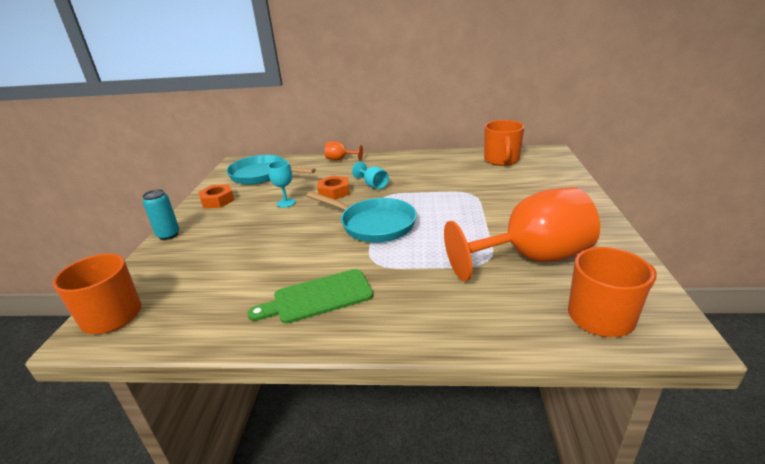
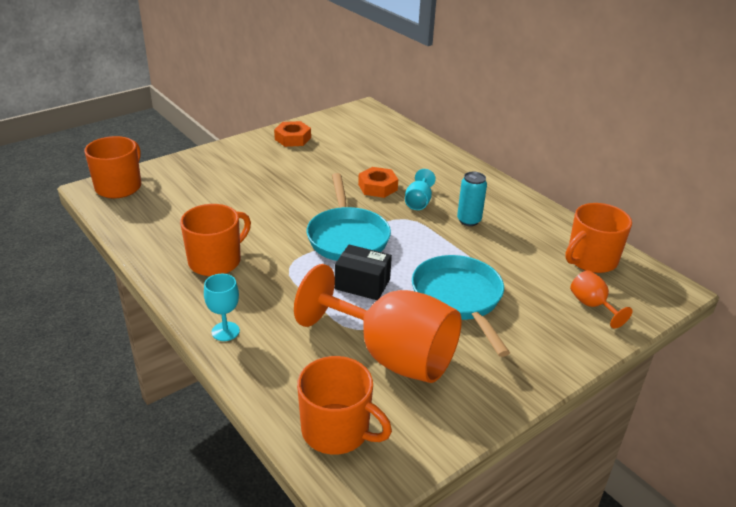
camera: 45 degrees right, 5 degrees up
turquoise can [143,189,179,240] -> turquoise can moved to [457,172,487,226]
turquoise pan [226,155,316,185] -> turquoise pan moved to [412,255,510,357]
green cutting board [248,269,373,324] -> orange mug [180,204,251,276]
turquoise goblet [268,160,296,208] -> turquoise goblet moved to [204,274,240,341]
orange goblet [325,141,363,161] -> orange goblet moved to [570,270,633,329]
none -> black box [335,245,392,300]

